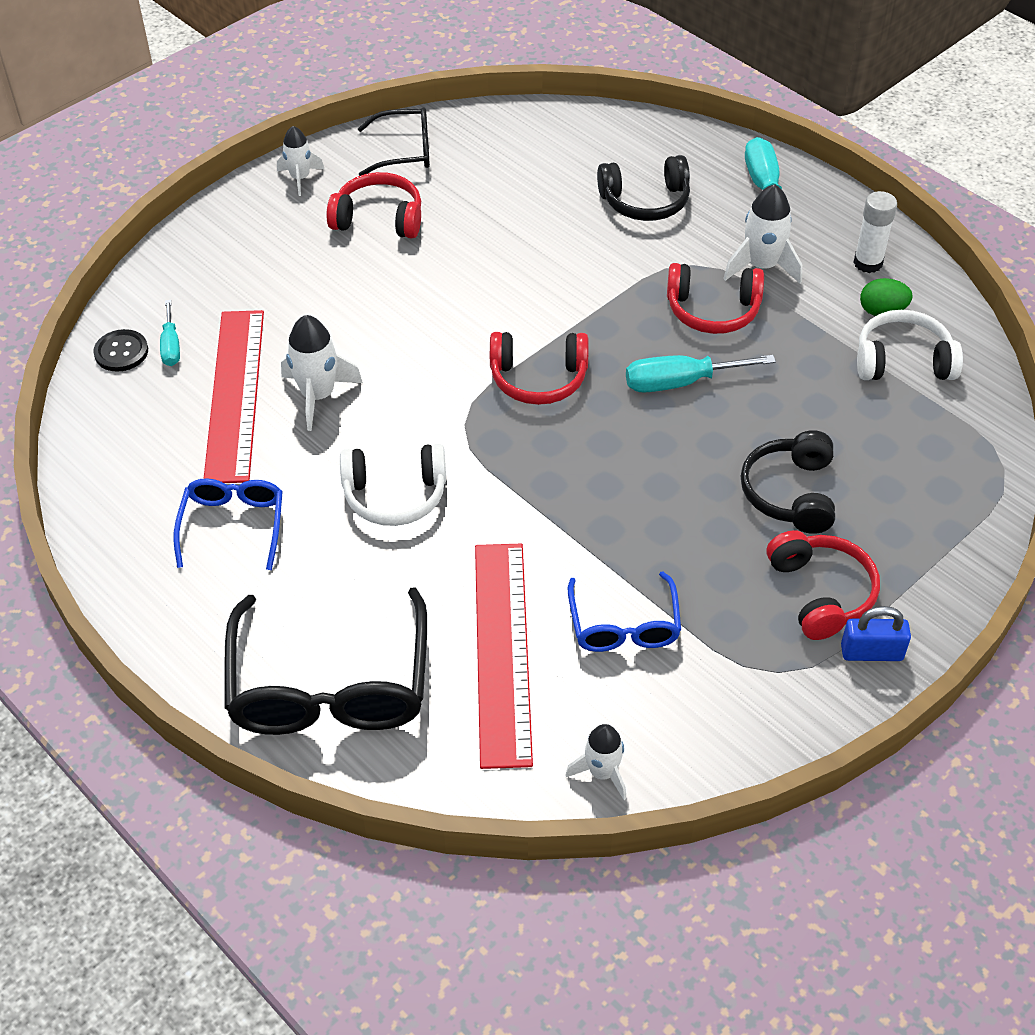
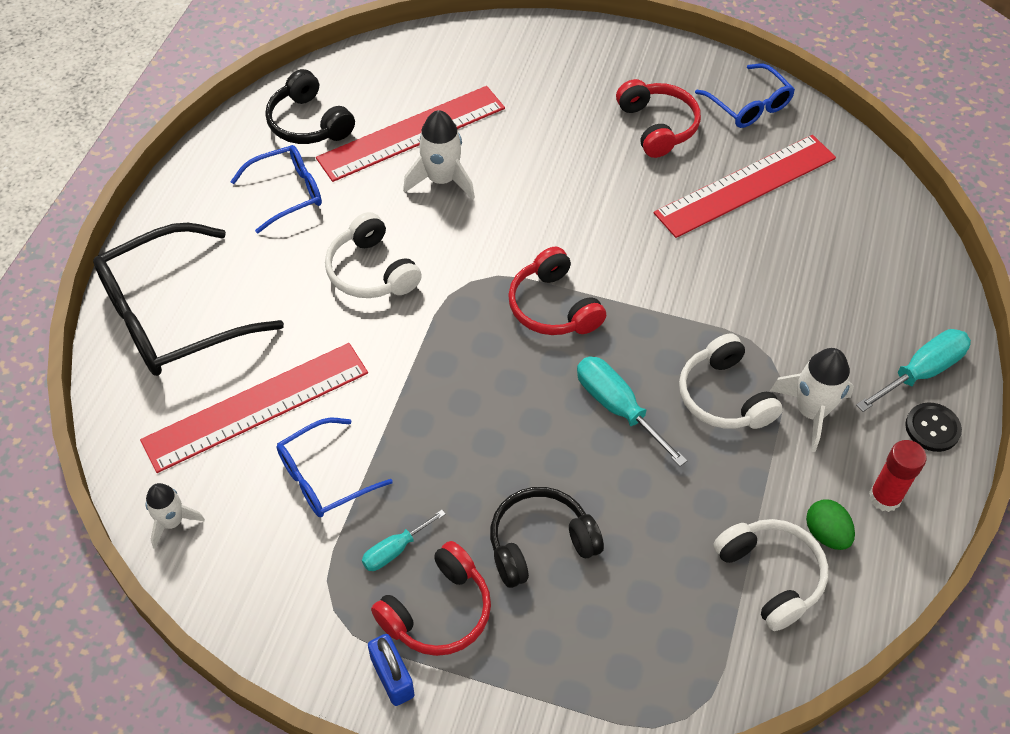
camera: 60 degrees right, 5 degrees up
black button [93,329,148,372] -> black button moved to [905,402,962,452]
turquoise screwdriver [160,300,180,366] -> turquoise screwdriver moved to [362,510,446,571]
white rocket [277,126,324,196] -> none
black glasses [358,107,430,176] -> blue glasses [695,64,795,128]
black headphones [597,155,690,221] -> black headphones moved to [265,69,355,144]
red headphones [667,263,764,334] -> white headphones [679,333,783,429]
white glue stick [853,191,897,273] -> red glue stick [869,440,927,512]
none -> red ruler [654,135,836,238]

